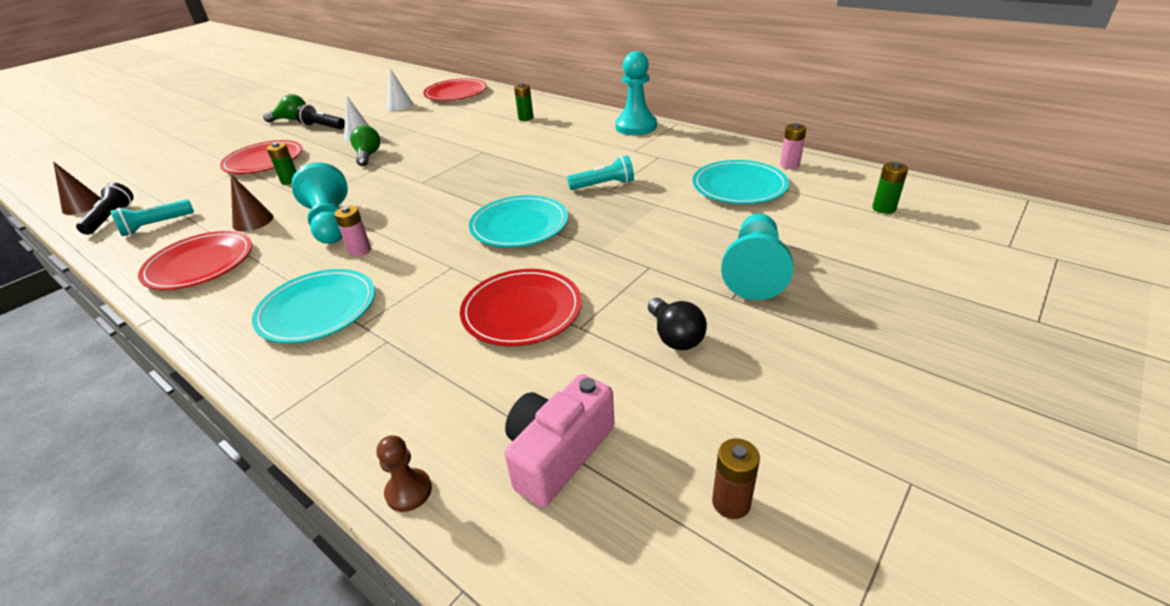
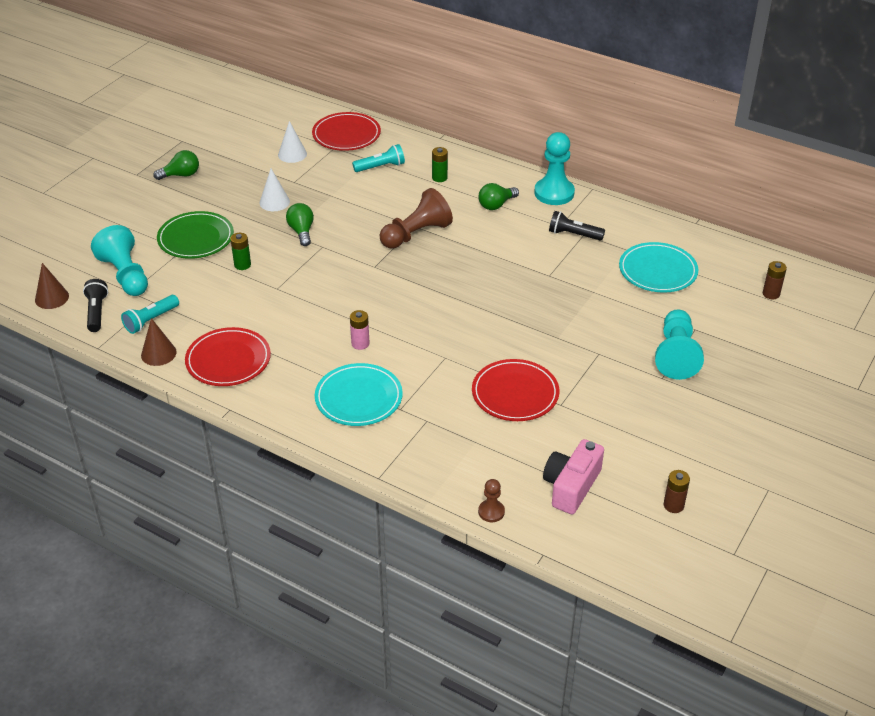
camera: 10 degrees left, 5 degrees up
red plate [220,140,303,174] -> green plate [157,211,234,259]
brown cone [231,174,274,231] -> brown cone moved to [141,318,177,366]
turquoise pawn [291,162,348,244] -> turquoise pawn moved to [91,225,148,296]
black flashlight [296,104,345,129] -> black flashlight moved to [549,211,605,241]
turquoise plate [469,195,568,247] -> none
turquoise flashlight [567,155,634,190] -> turquoise flashlight moved to [352,144,405,172]
black light bulb [648,298,707,350] -> none
pink battery [780,123,806,169] -> none
green battery [872,162,908,214] -> brown battery [763,261,787,299]
none -> brown pawn [380,188,453,249]
none -> green light bulb [479,183,519,210]

